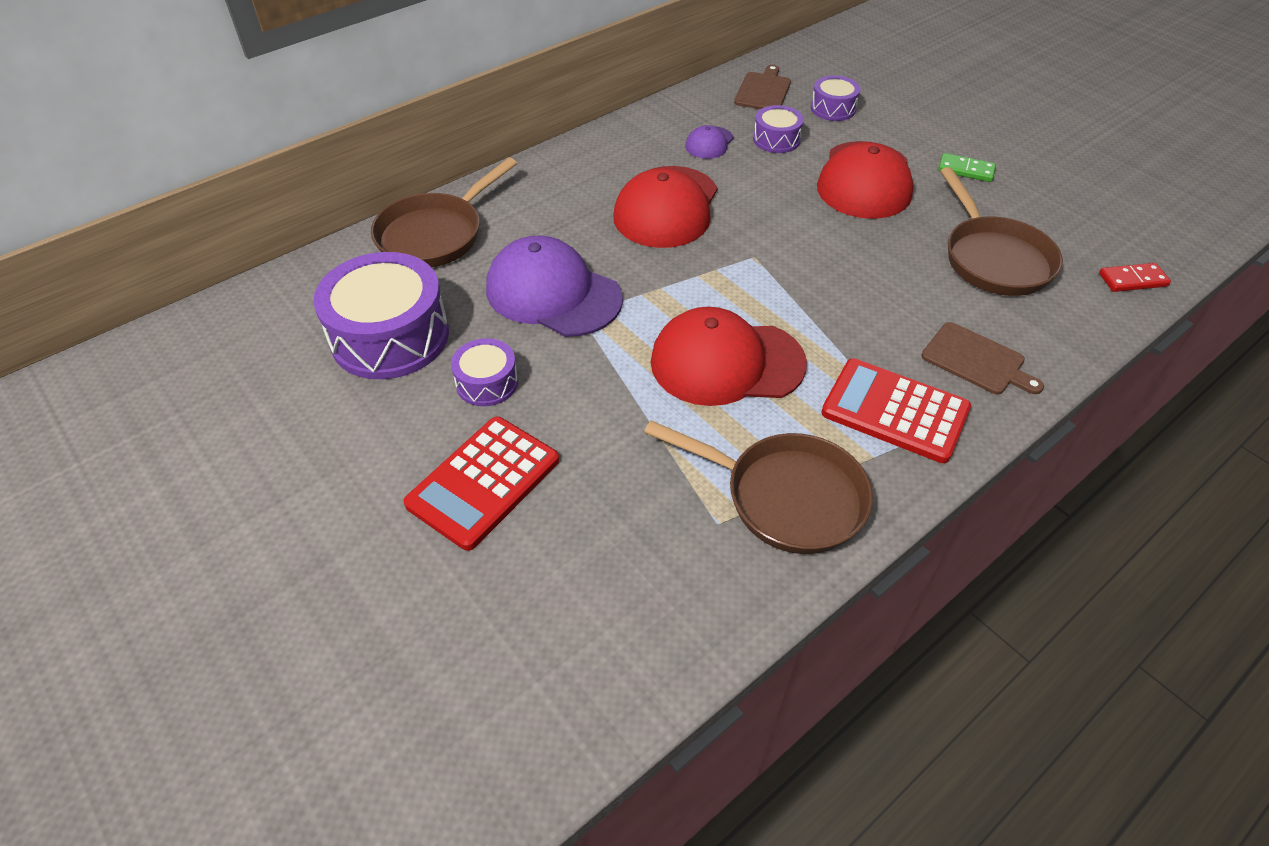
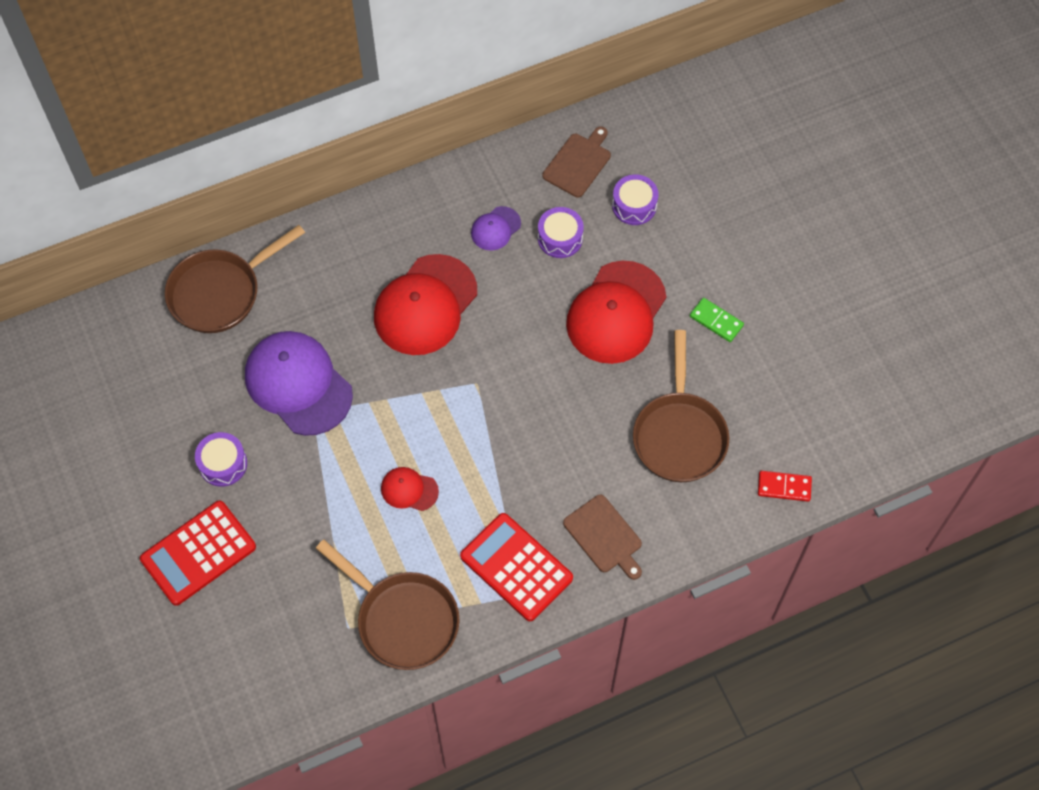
camera: 15 degrees right, 15 degrees up
purple drum [313,252,449,379] -> none
red cap [651,307,807,406] -> red cap [381,467,439,511], size x0.47

